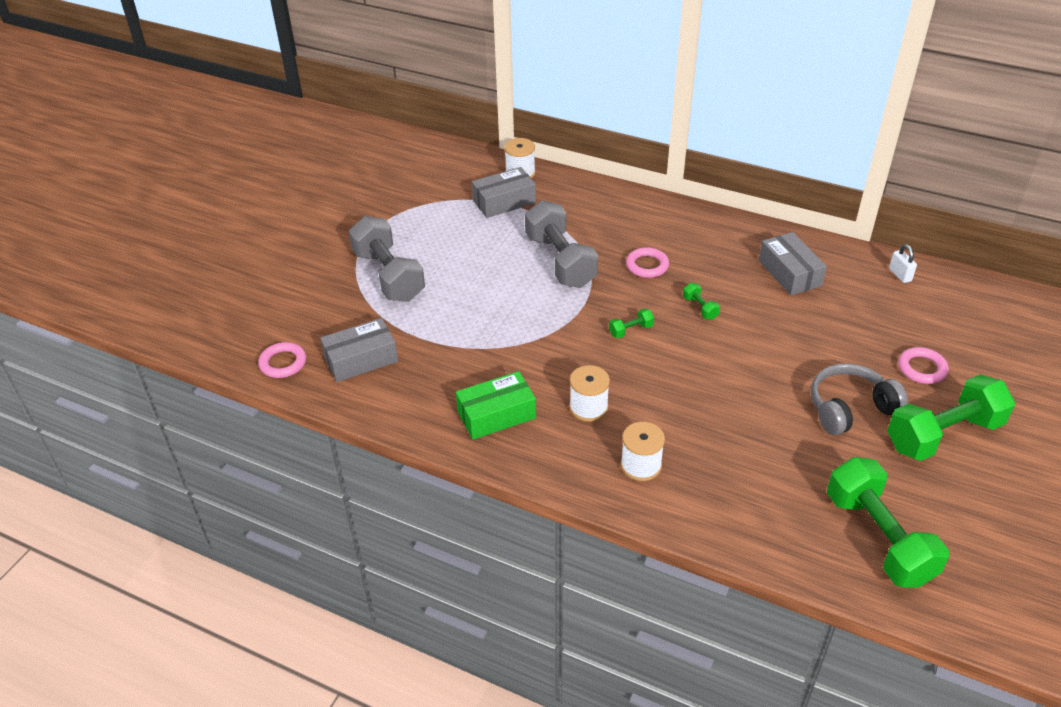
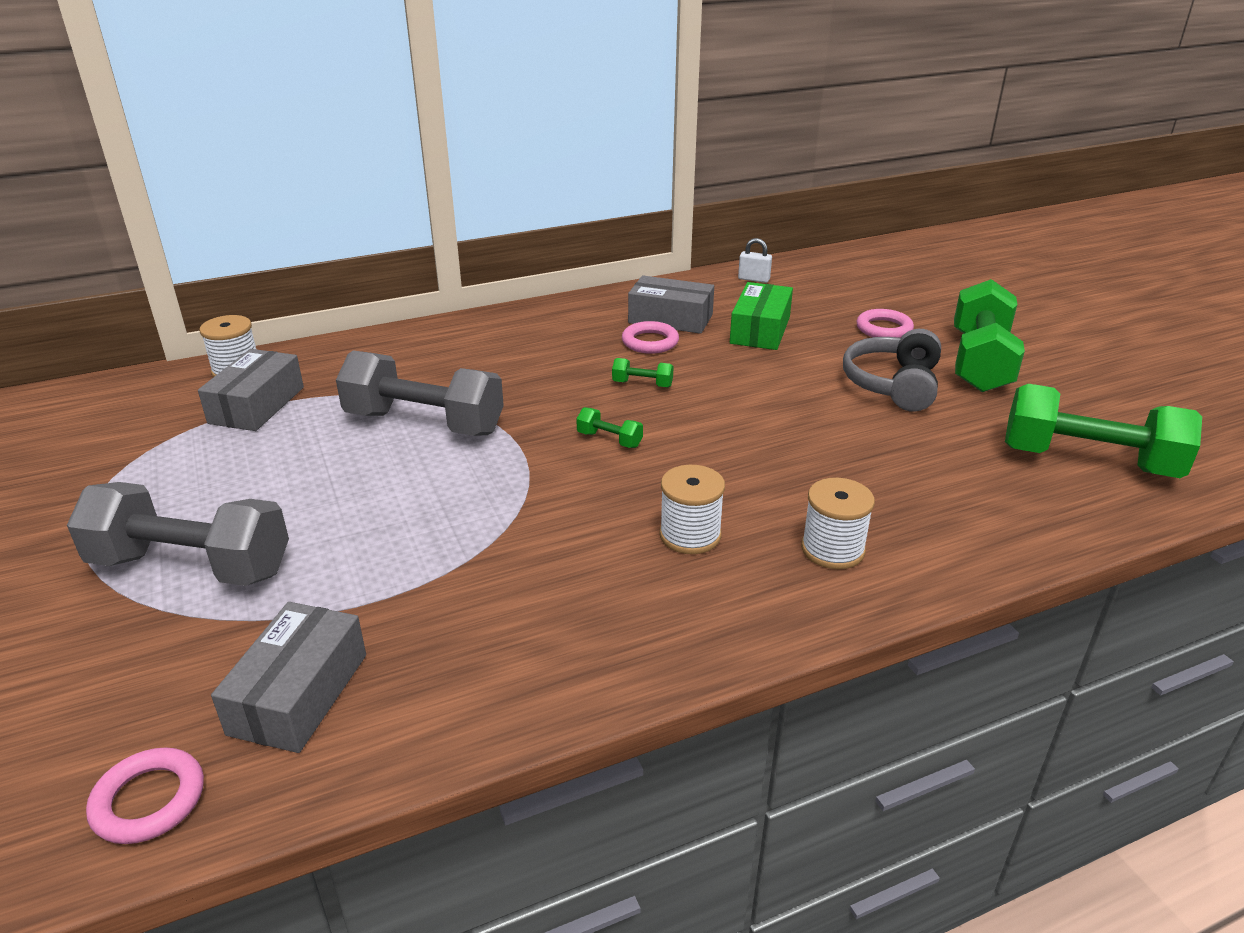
camera: 50 degrees left, 10 degrees down
green box [456,371,536,440] -> green box moved to [730,282,793,350]
green dumbbell [609,308,654,338] -> green dumbbell turned 75 degrees counterclockwise [576,407,643,448]
pink ring [626,247,669,278] -> pink ring moved to [622,321,679,354]

